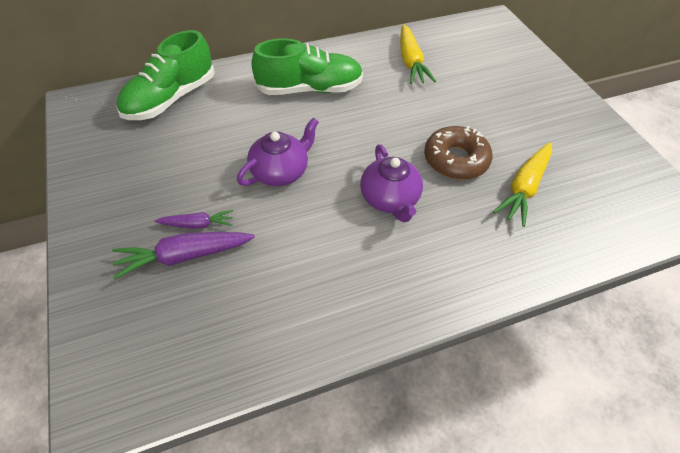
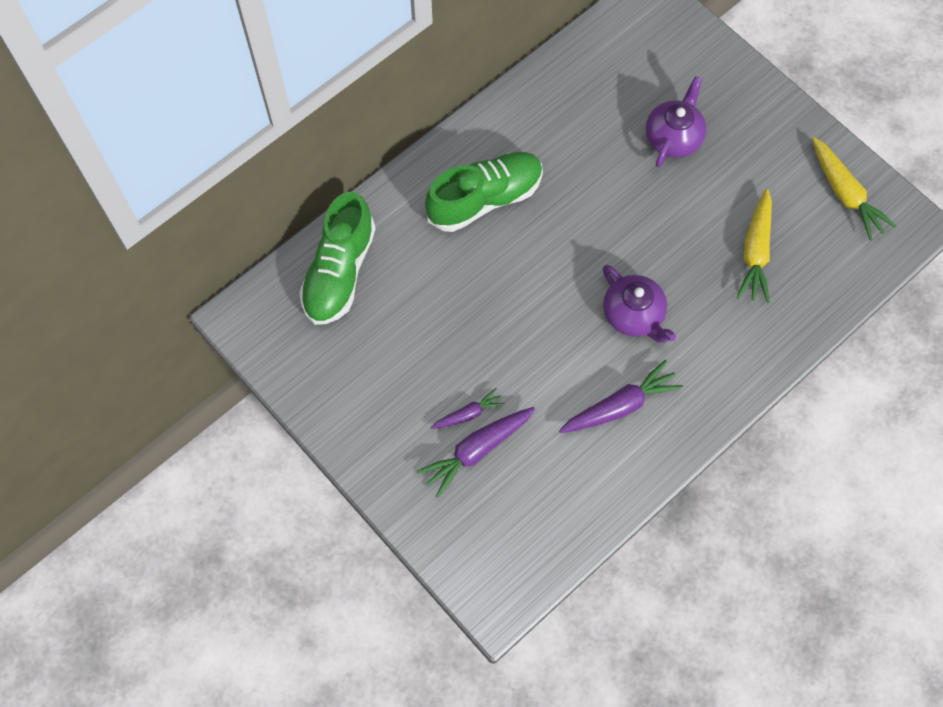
camera: 20 degrees left, 15 degrees up
purple teapot [237,118,319,186] -> purple teapot moved to [646,76,706,168]
yellow carrot [400,24,436,84] -> yellow carrot moved to [812,137,896,241]
brown donut [424,126,492,180] -> none
none -> purple carrot [559,360,683,433]

